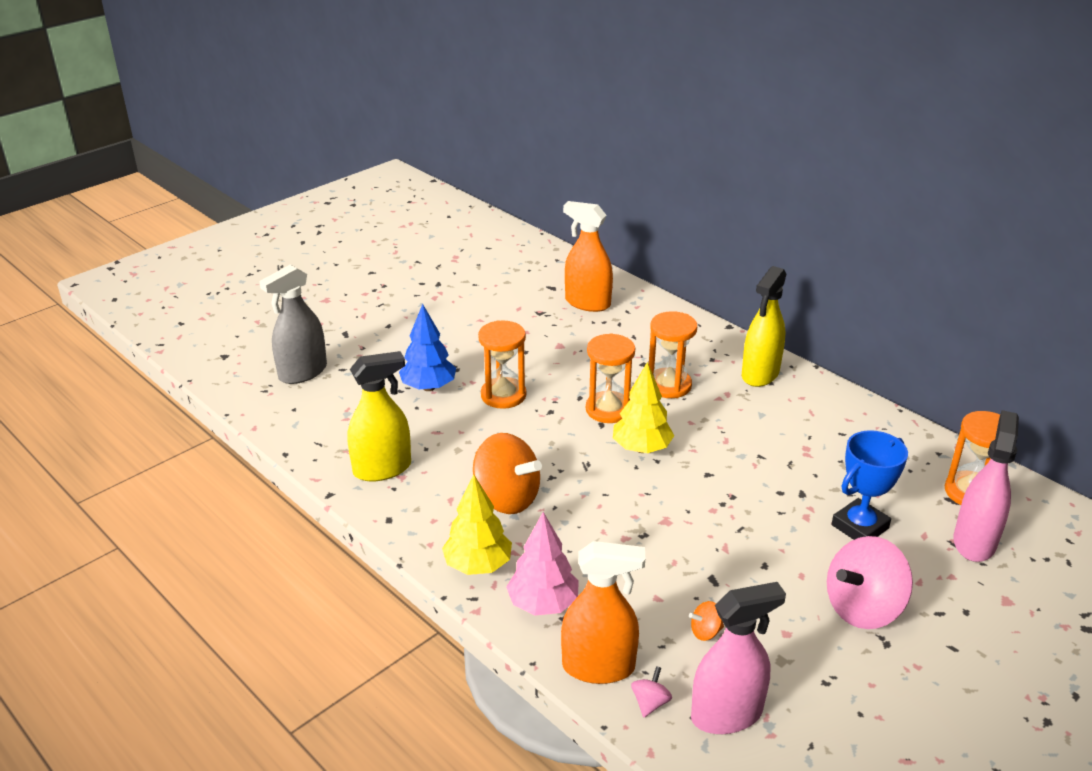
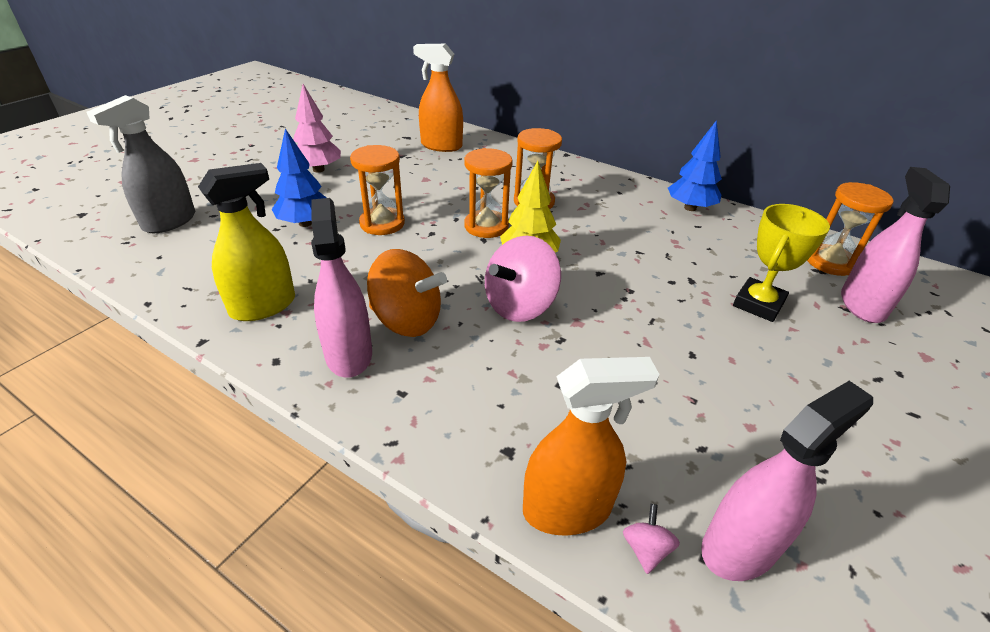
camera: 15 degrees left, 5 degrees up
yellow tree [442,474,512,575] -> none
pink tree [506,512,579,615] -> pink tree moved to [293,84,341,172]
orange spinning top [689,601,724,641] -> none
yellow spray bottle [742,266,786,387] -> none
pink spinning top [827,536,913,629] -> pink spinning top moved to [485,236,561,322]
blue trophy [831,430,908,540] -> yellow trophy [733,204,830,322]
none -> pink spray bottle [311,198,372,378]
none -> blue tree [668,120,722,211]

